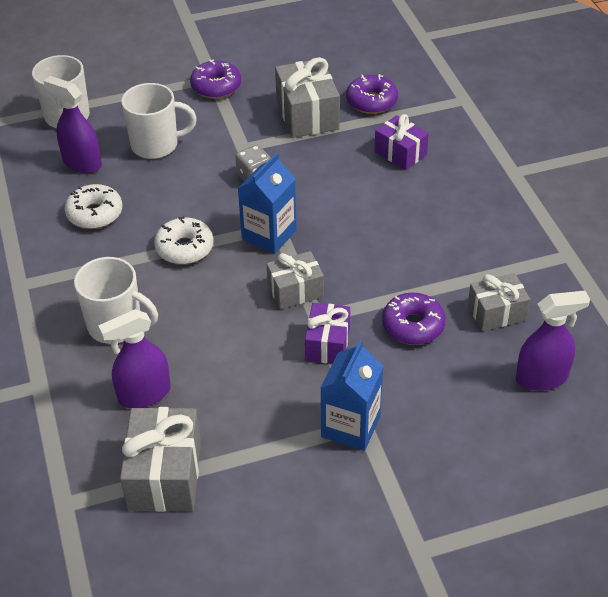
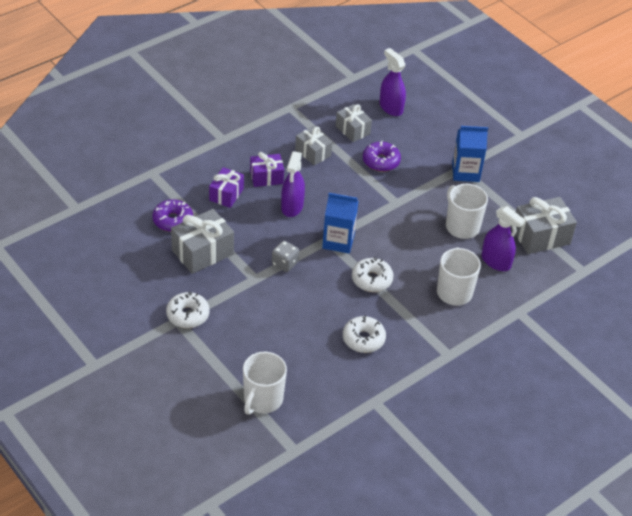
camera: 115 degrees left, 0 degrees up
purple spray bottle [44,76,102,173] -> purple spray bottle moved to [281,151,305,217]
white mug [121,83,197,159] -> white mug moved to [446,184,488,239]
purple donut [190,59,241,99] -> white donut [166,291,210,328]
grey gift [267,251,324,309] -> grey gift moved to [295,126,332,165]
purple gift [305,303,350,364] -> purple gift moved to [250,152,284,187]

